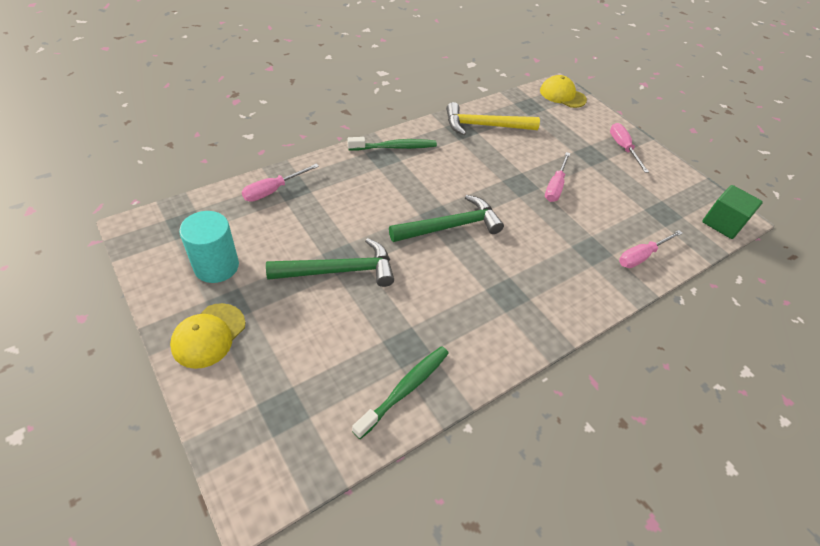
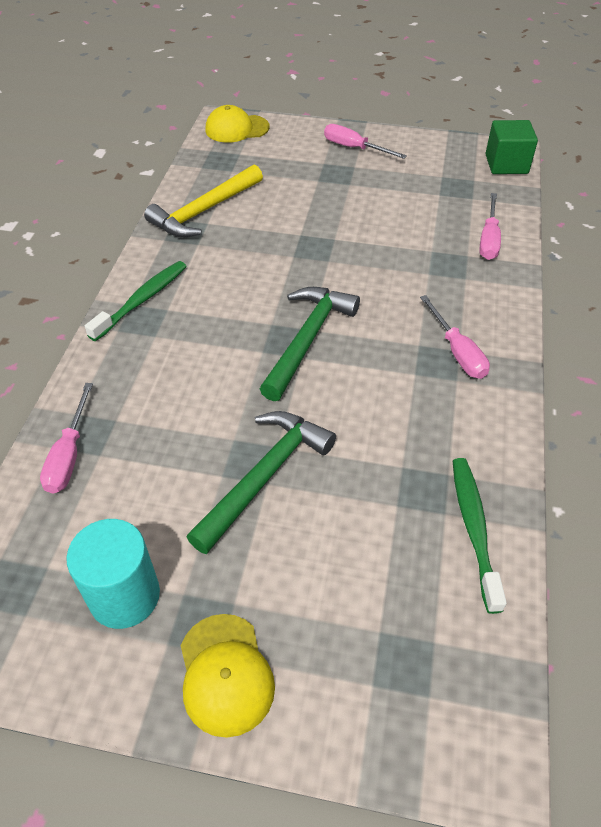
camera: 40 degrees left, 0 degrees up
pink screwdriver [545,152,570,202] -> pink screwdriver moved to [420,295,490,379]

